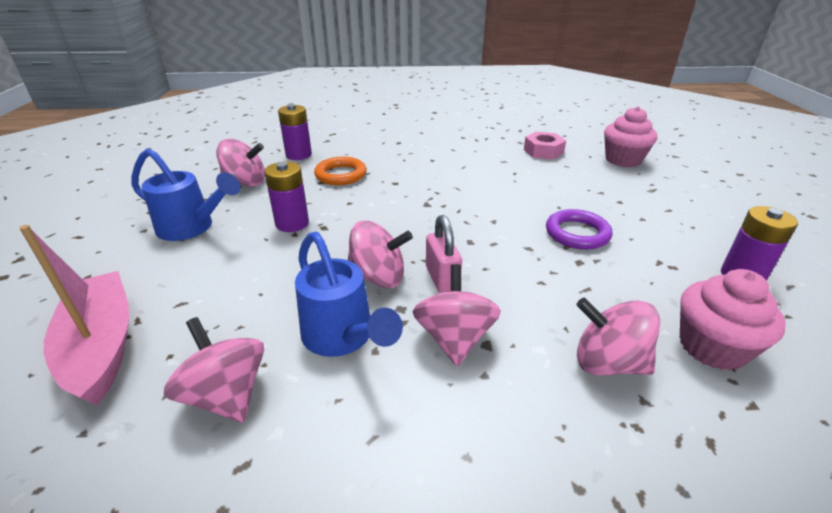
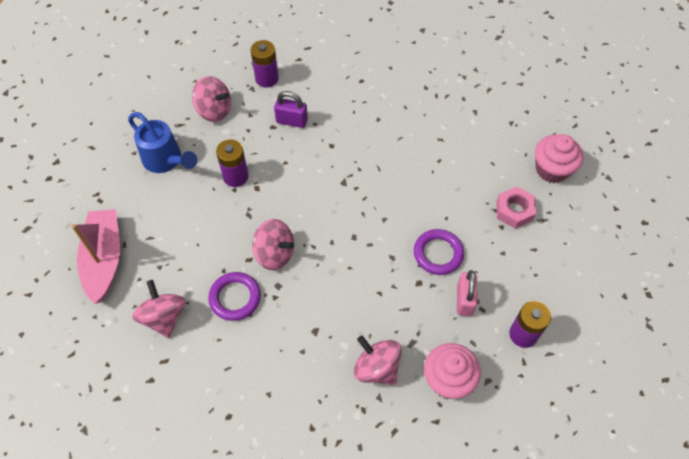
camera: 20 degrees right, 25 degrees up
blue watering can [295,232,403,357] -> purple ring [208,272,261,321]
orange ring [314,157,367,185] -> purple padlock [274,91,308,128]
pink spinning top [413,264,501,366] -> none
pink padlock [426,215,462,293] -> pink padlock moved to [457,270,478,316]
pink nut [524,132,566,160] -> pink nut moved to [496,186,536,229]

